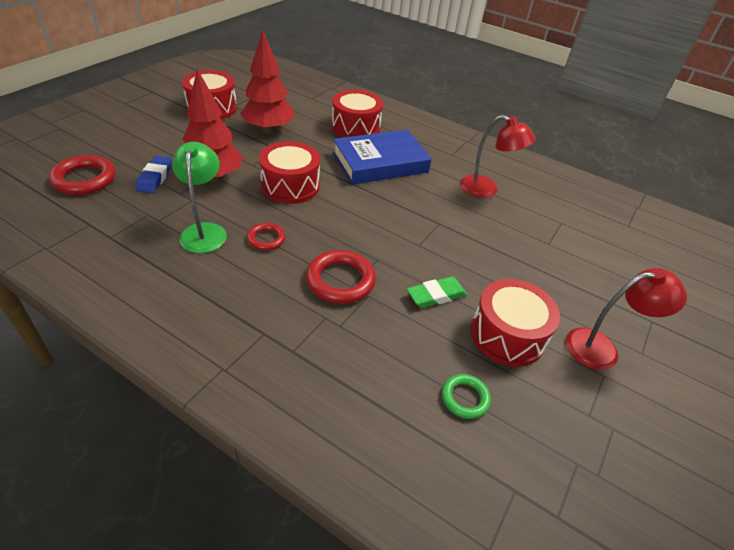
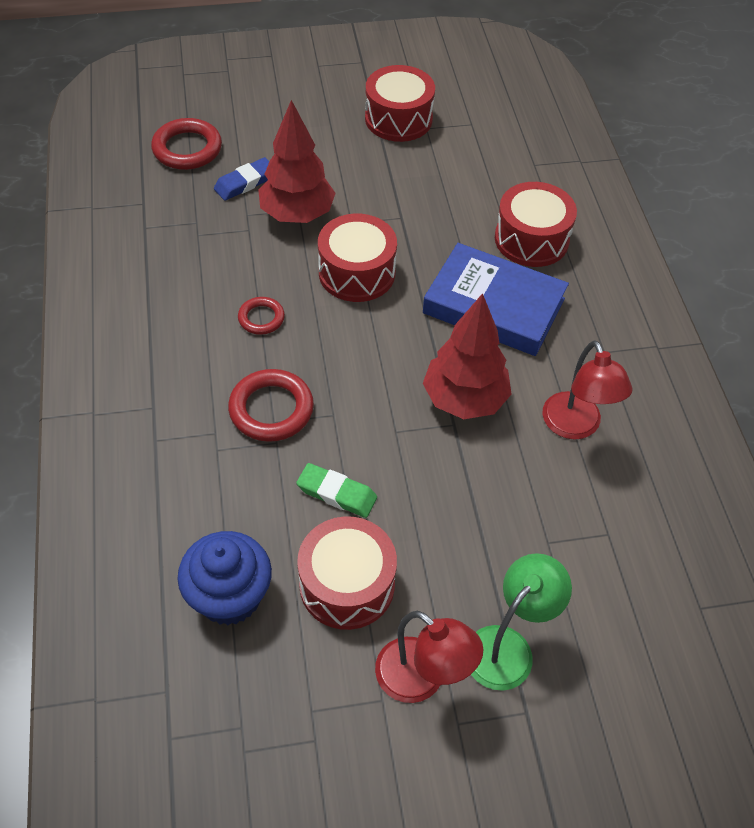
camera: 50 degrees right, 10 degrees up
green lamp [172,142,227,253] -> green lamp moved to [471,553,572,691]
red tree [240,30,294,133] -> red tree moved to [423,293,512,419]
green ring [442,374,491,419] -> blue cupcake [177,531,272,625]

